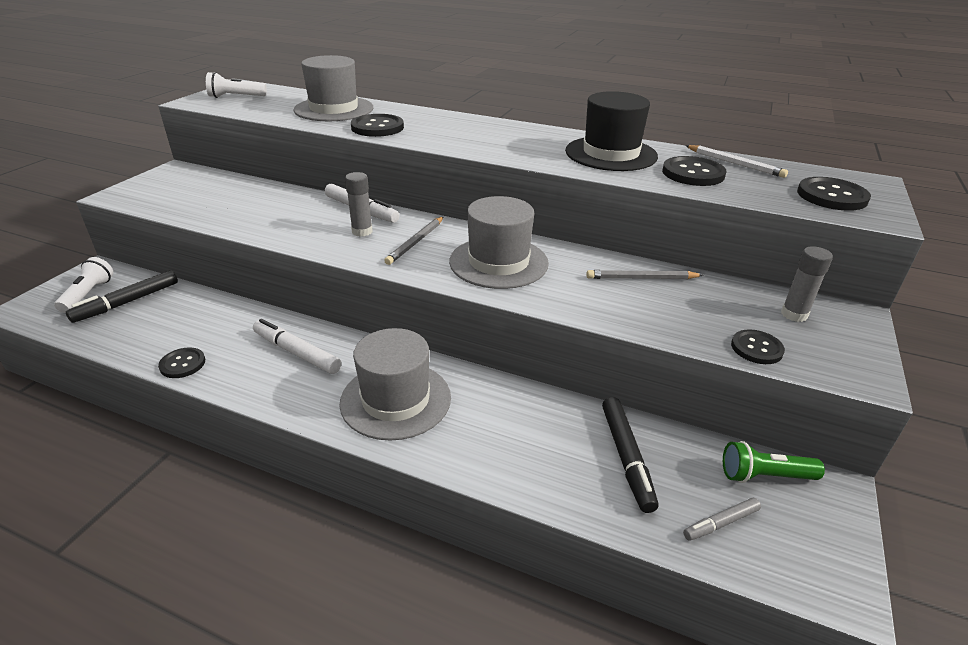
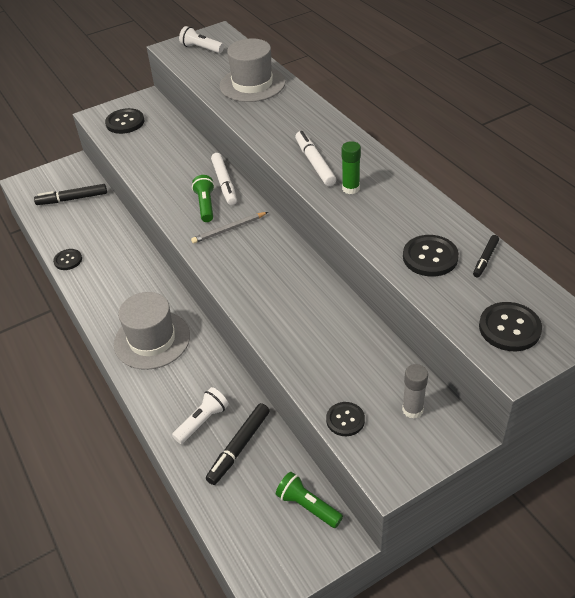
camera: 40 degrees right, 10 degrees up
white flashlight [54,257,113,313] -> white flashlight moved to [172,387,229,444]
white marker [253,319,342,374] -> white marker moved to [295,131,336,186]
grey glue stick [345,172,373,237] -> green flashlight [192,175,215,222]
black button [351,114,404,137] -> black button moved to [105,108,144,134]
grey hat [449,196,549,289] -> none
black hat [565,91,658,171] -> none
grey pencil [586,270,704,279] -> none
grey marker [683,498,761,541] -> none
white pencil [685,145,788,178] -> black marker [473,235,499,277]
none -> green glue stick [342,141,361,194]

